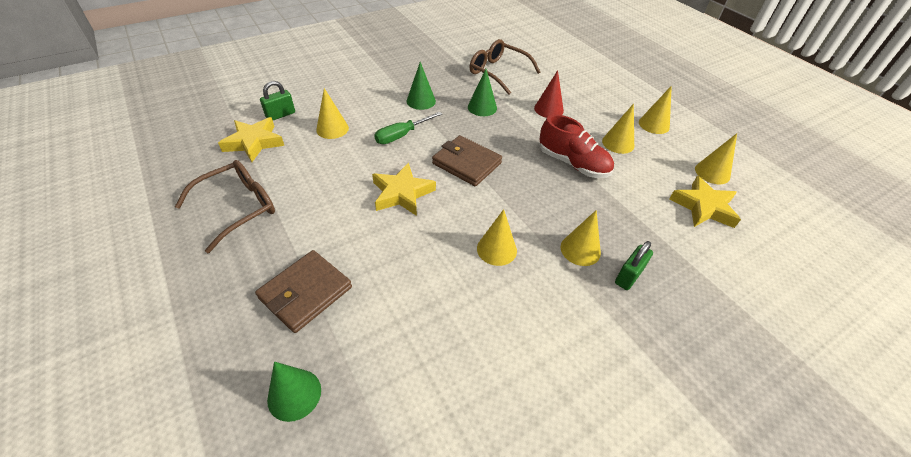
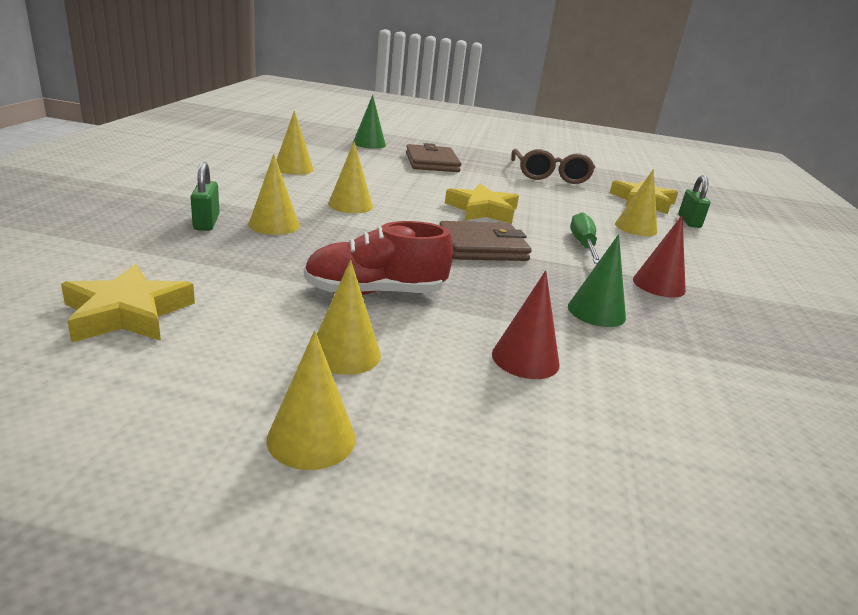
camera: 130 degrees right, 20 degrees down
green cone [407,62,436,110] -> red cone [633,215,686,297]
brown glasses [470,39,540,95] -> none
yellow cone [695,133,737,184] -> yellow cone moved to [277,111,314,175]

